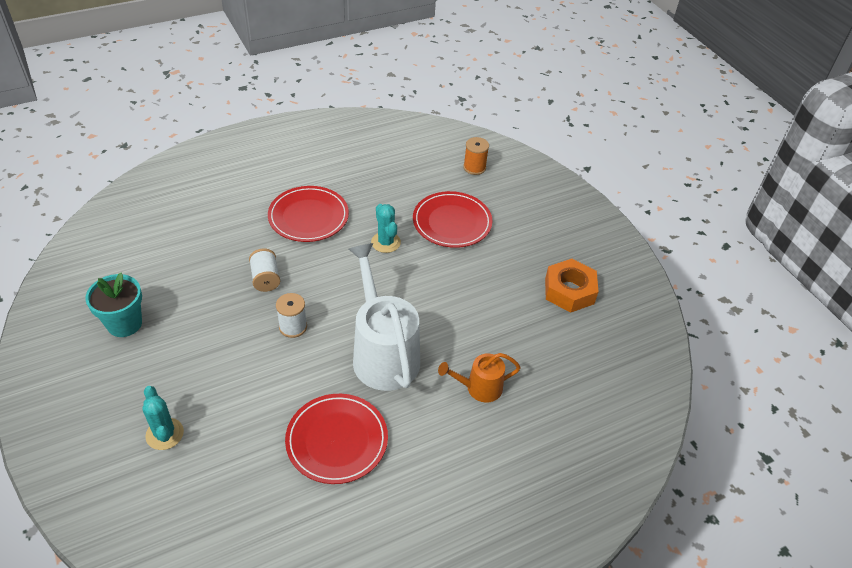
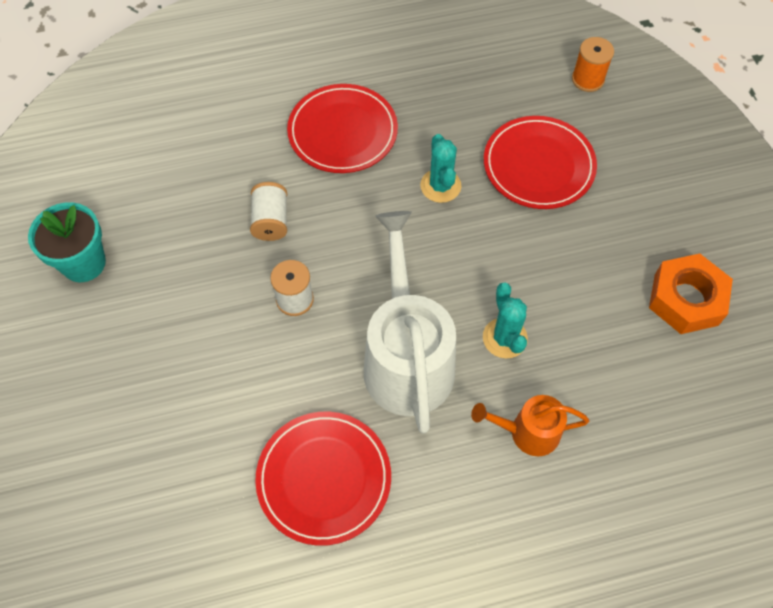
camera: 15 degrees right, 15 degrees up
turquoise cactus [142,386,184,450] -> turquoise cactus moved to [483,282,528,358]

